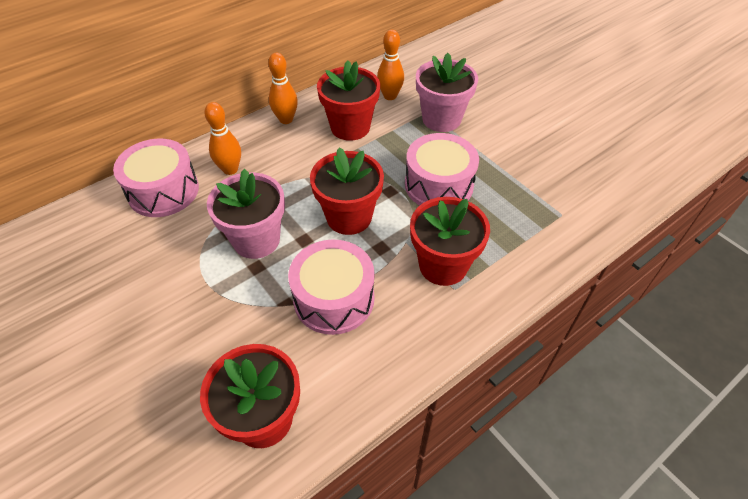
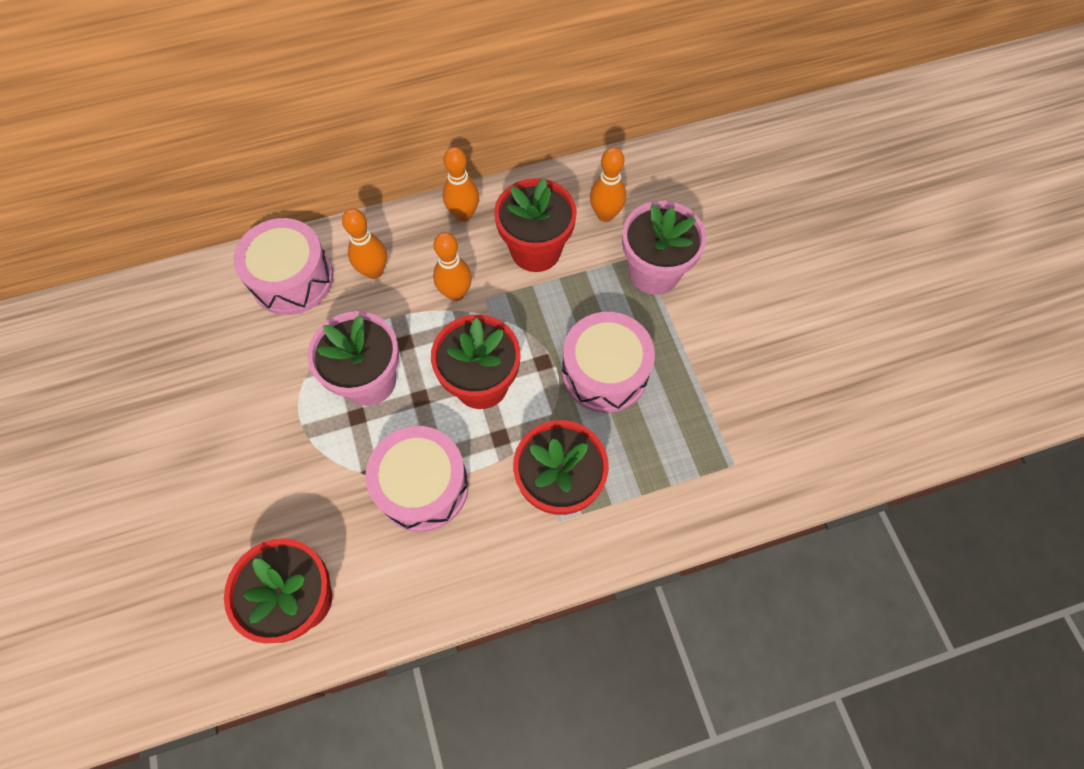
camera: 20 degrees right, 15 degrees up
none -> orange bowling pin [433,232,472,301]

